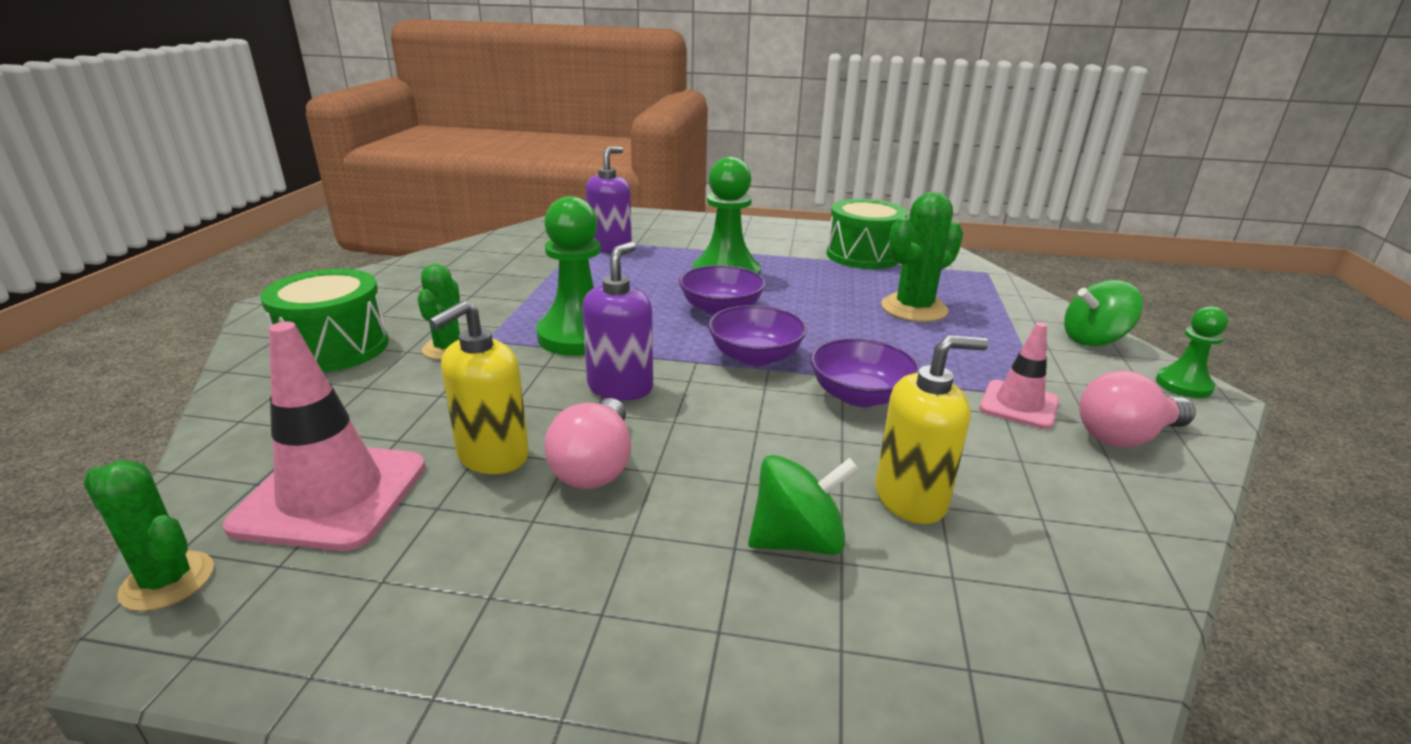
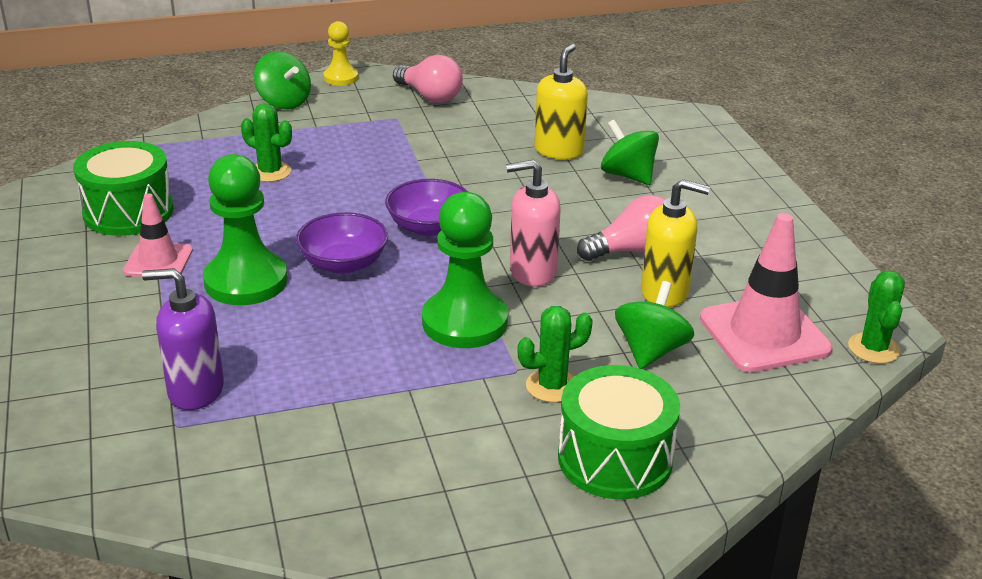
camera: 115 degrees left, 5 degrees up
purple soap dispenser [582,242,653,400] -> pink soap dispenser [506,160,561,287]
purple bowl [810,338,920,407] -> none
yellow soap dispenser [875,335,988,524] -> yellow soap dispenser turned 60 degrees clockwise [535,44,588,159]
green cactus [881,192,963,322] -> green cactus [241,103,292,182], size x0.66
pink traffic cone [979,322,1059,429] -> pink traffic cone moved to [123,193,193,277]
green pawn [1156,306,1228,398] -> yellow pawn [323,21,358,86]
none -> green spinning top [615,281,694,369]

